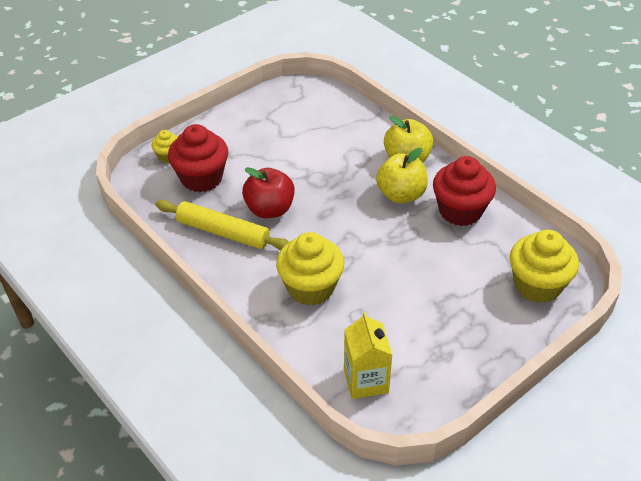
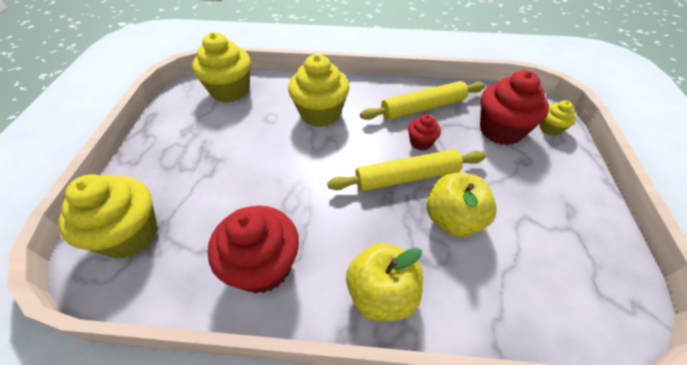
camera: 135 degrees right, 5 degrees up
red apple [242,167,295,218] -> red cupcake [408,114,441,151]
yellow carton [344,312,392,399] -> yellow cupcake [192,32,251,103]
yellow apple [376,148,428,204] -> yellow apple moved to [427,173,497,237]
none -> yellow rolling pin [327,149,486,191]

